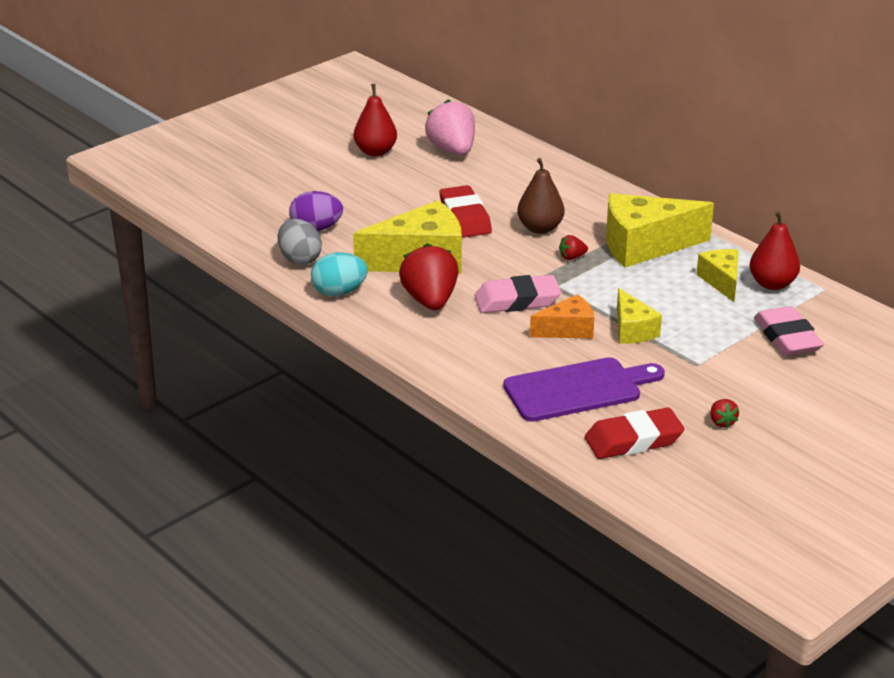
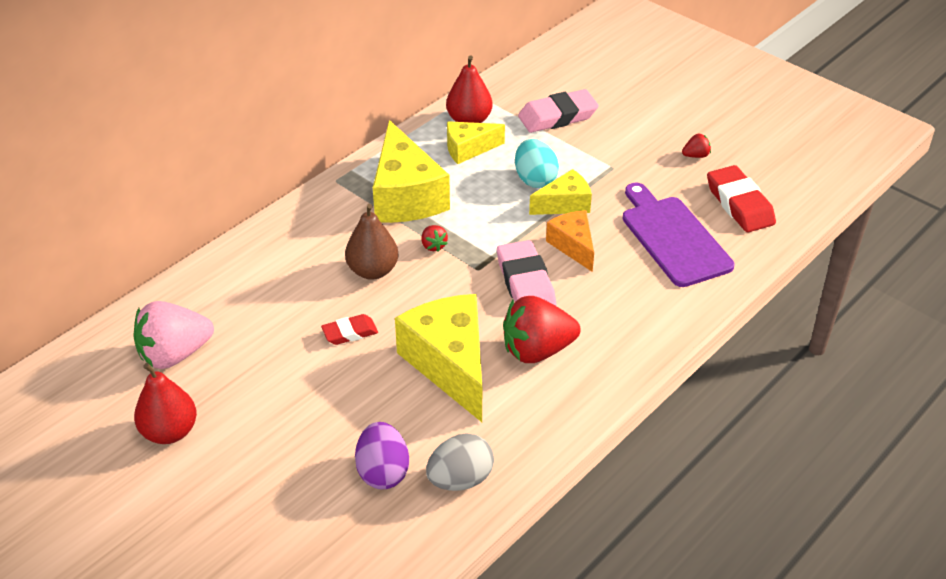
camera: 95 degrees left, 10 degrees up
turquoise egg [311,252,368,296] -> turquoise egg moved to [515,139,559,188]
red eraser [440,185,492,238] -> red eraser [321,314,378,345], size x0.58

